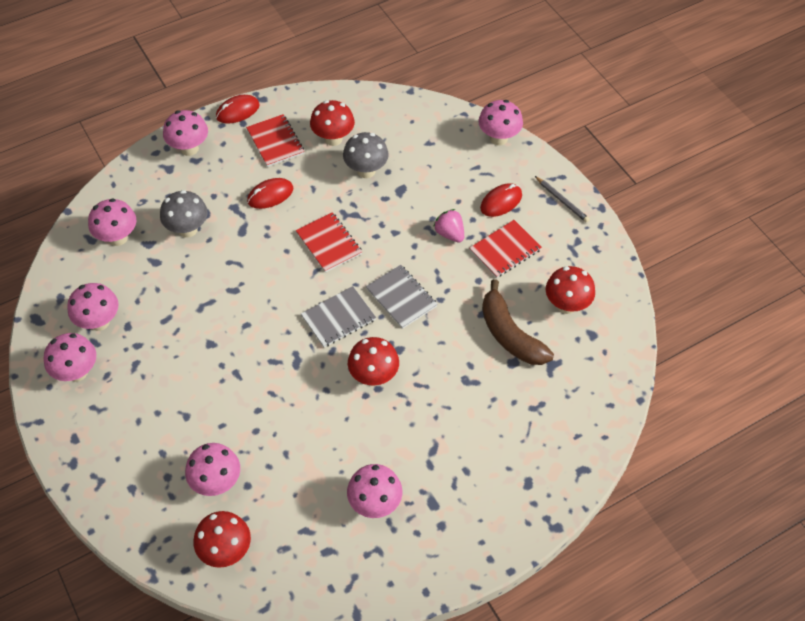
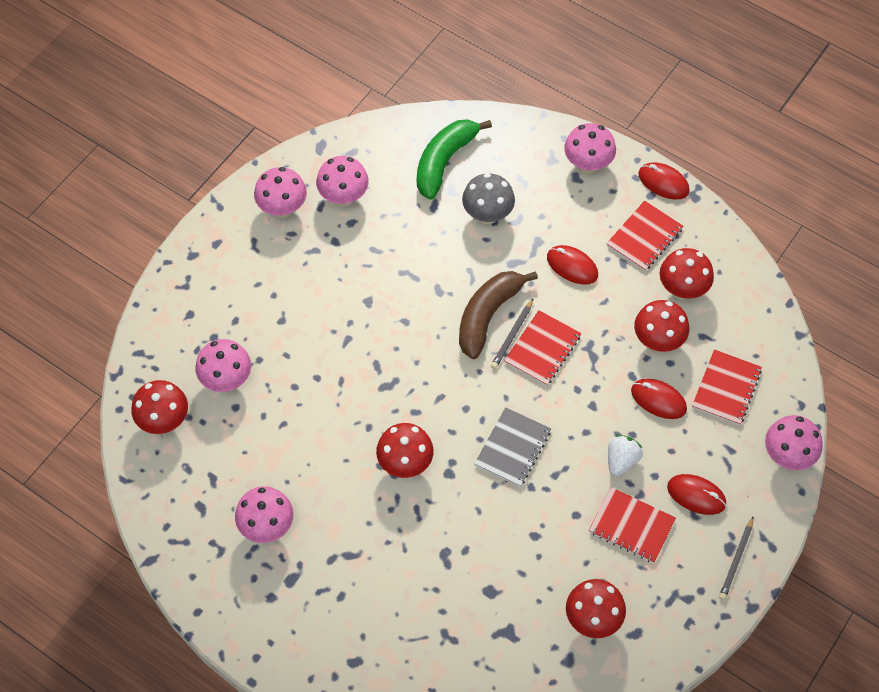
camera: 65 degrees right, 5 degrees up
pink mushroom [88,198,136,246] -> green banana [417,119,492,200]
grey notebook [301,286,376,347] -> none
grey mushroom [343,132,389,178] -> red mushroom [634,300,689,352]
pink strawberry [433,209,464,243] -> white strawberry [608,435,643,476]
brown banana [482,279,554,365] -> brown banana moved to [459,271,538,359]
none -> grey pencil [491,298,534,369]
none -> red mouse [631,379,687,419]
none -> red notebook [692,349,762,425]

